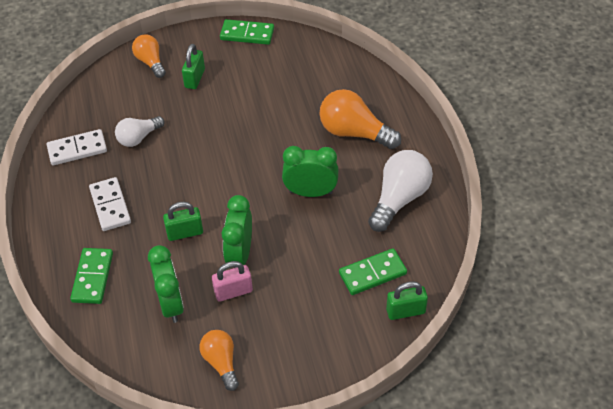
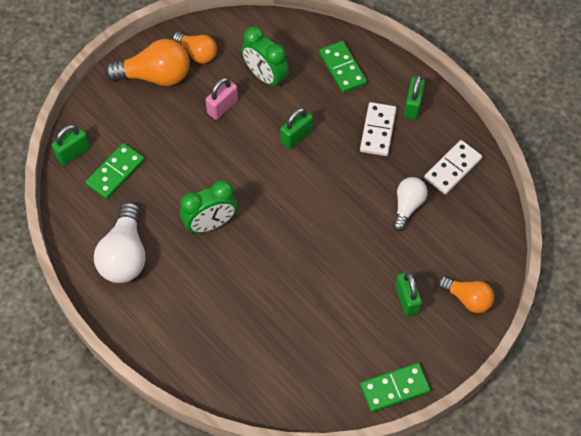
camera: 150 degrees right, 10 degrees up
white domino [89,177,131,231] -> white domino turned 60 degrees clockwise [360,102,397,156]
green clock [222,195,252,268] -> none
orange light bulb [320,89,401,149] -> orange light bulb moved to [105,39,190,86]
none -> green padlock [404,75,425,120]

